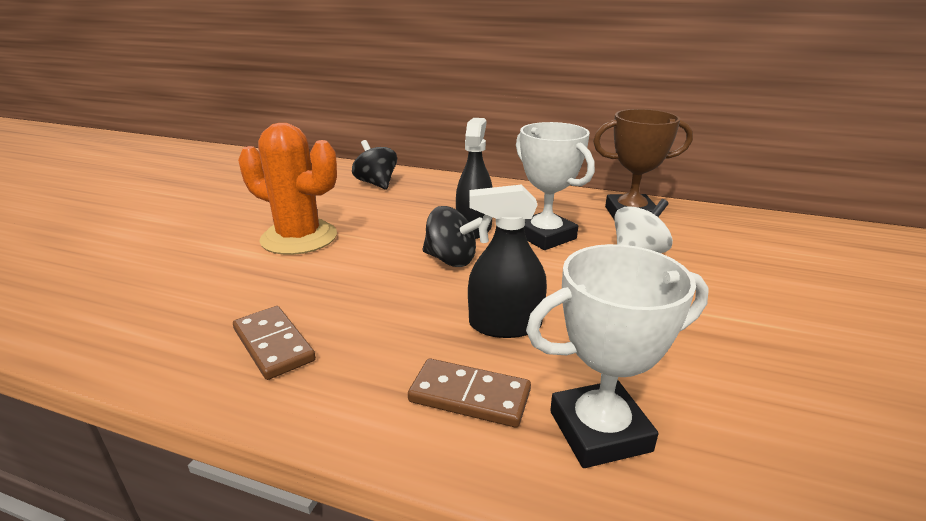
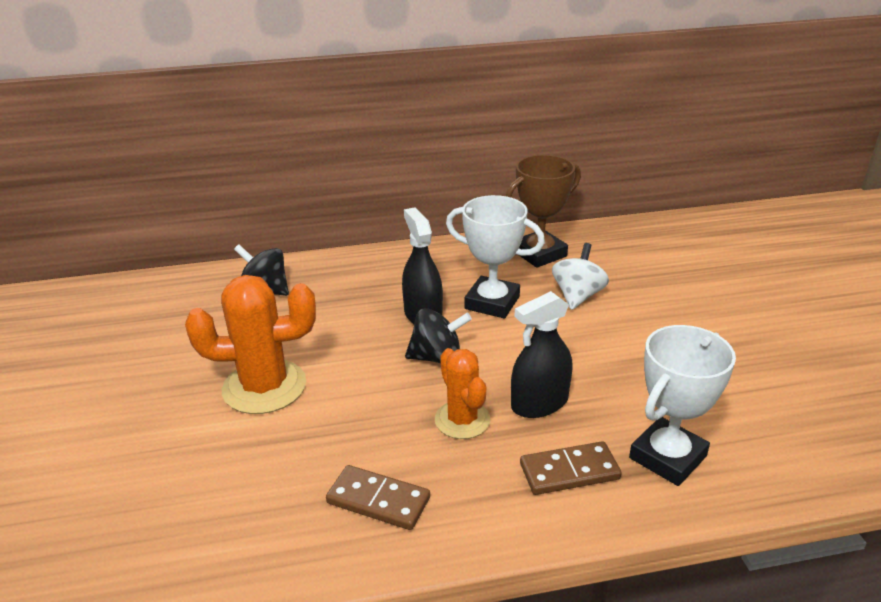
camera: 30 degrees left, 5 degrees up
none -> orange cactus [435,348,491,439]

